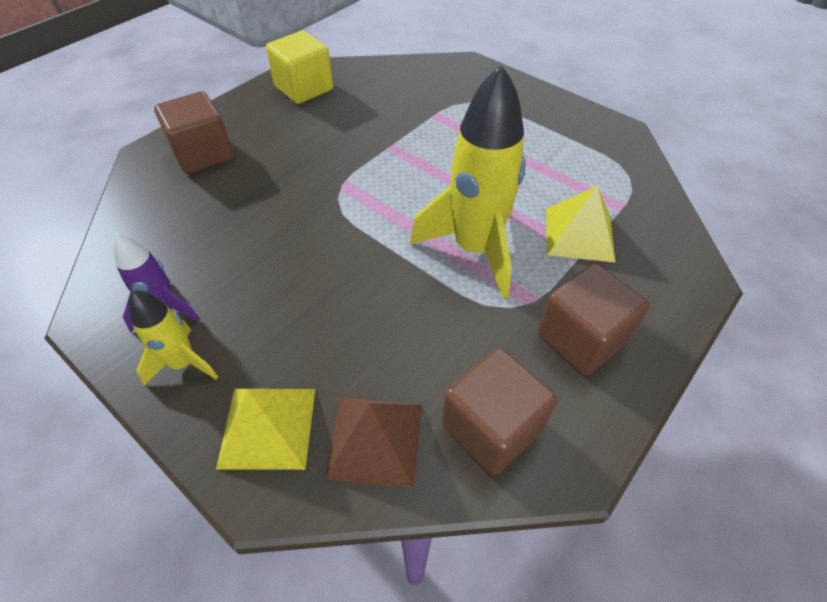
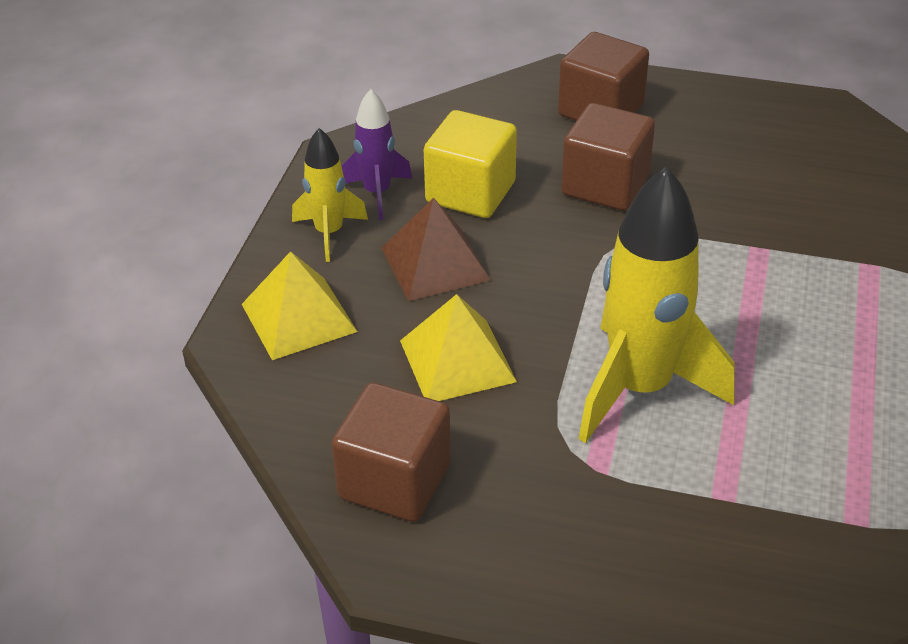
camera: 65 degrees right, 10 degrees down
yellow cube [266,31,333,104] -> yellow cube moved to [424,110,517,218]
brown pyramid [324,397,422,488] -> brown pyramid moved to [382,198,491,301]
brown cube [538,263,649,375] -> brown cube moved to [561,103,655,211]
yellow pyramid [546,186,616,263] -> yellow pyramid moved to [400,294,517,401]

